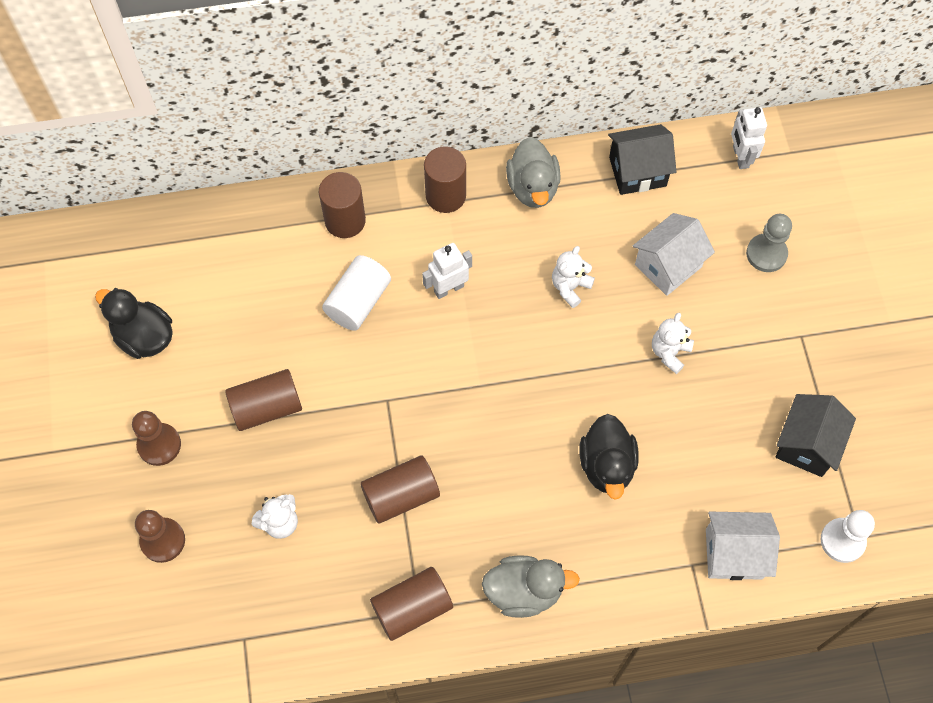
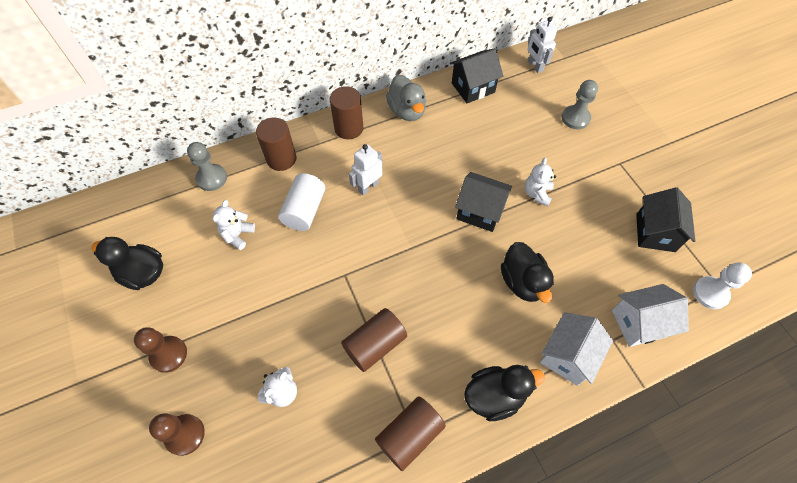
camera: 15 degrees left, 5 degrees down
brown cylinder [225,369,302,431] -> none
grey duck [482,555,580,618] -> black duck [464,365,545,421]
white teddy bear [552,246,595,308] -> white teddy bear moved to [212,200,255,250]
white house [633,213,715,296] -> white house moved to [540,312,613,386]
none -> grey pawn [187,142,227,191]
none -> black house [455,172,512,232]

